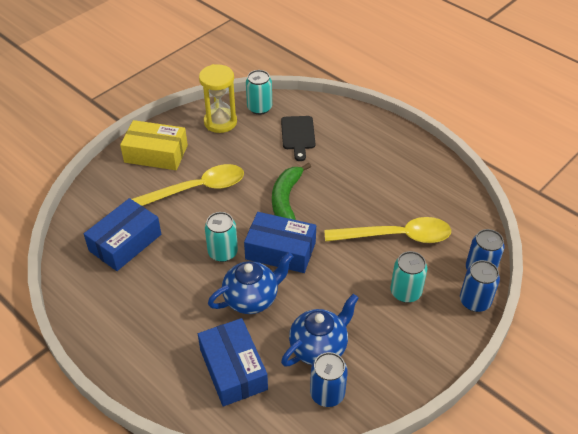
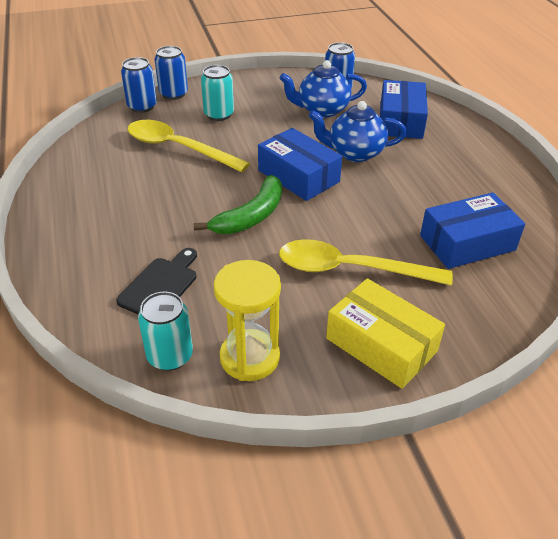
camera: 150 degrees left, 5 degrees down
turquoise can [205,212,238,262] -> none

